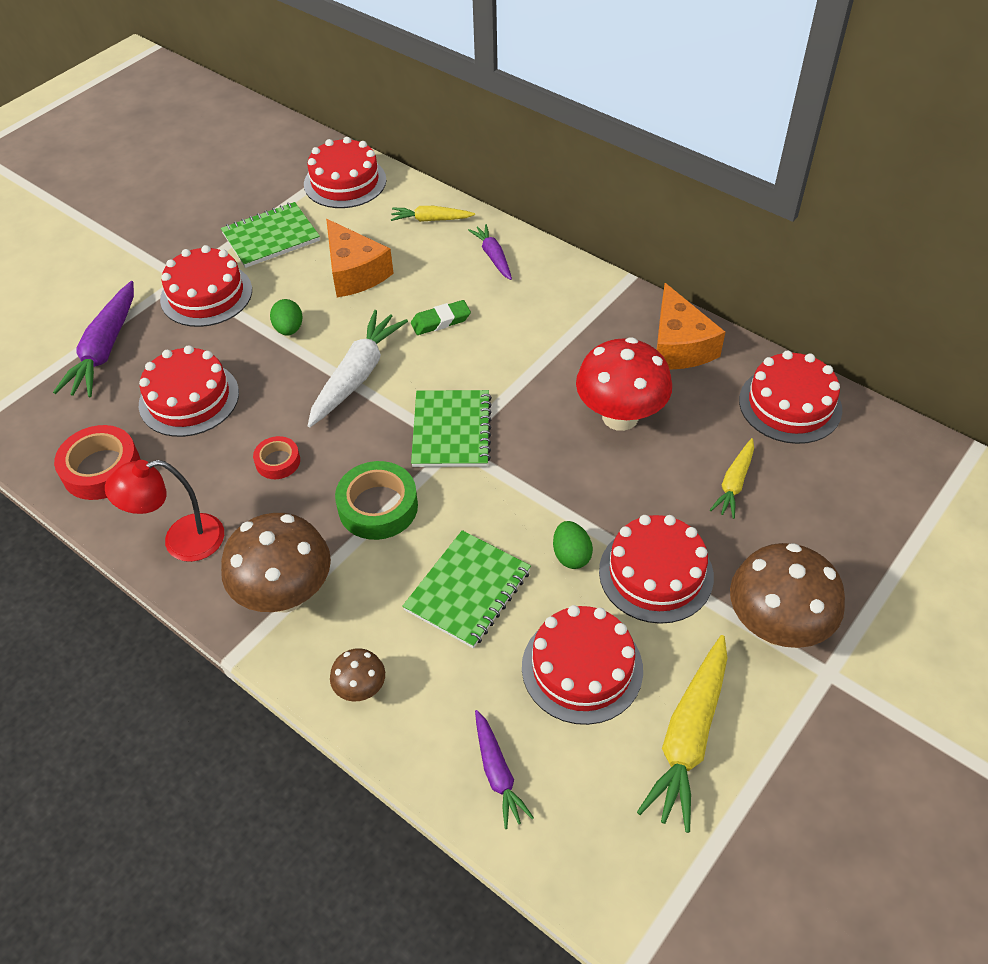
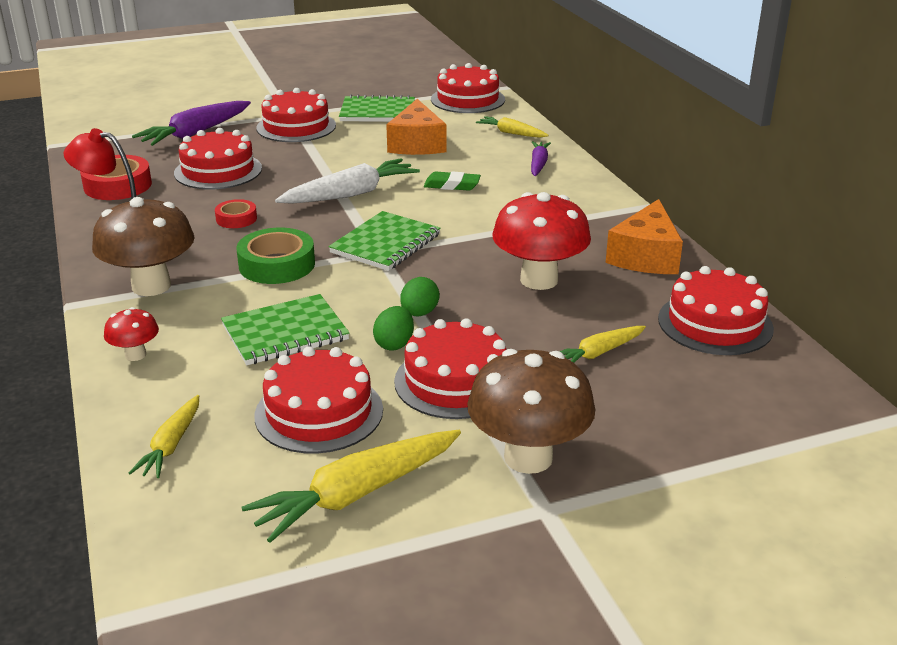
camera: 30 degrees right, 20 degrees down
green egg [270,299,303,336] -> green egg moved to [400,277,440,316]
brown mushroom [330,648,385,701] -> red mushroom [104,307,159,361]
purple carrot [475,710,534,829] -> yellow carrot [129,395,199,478]

